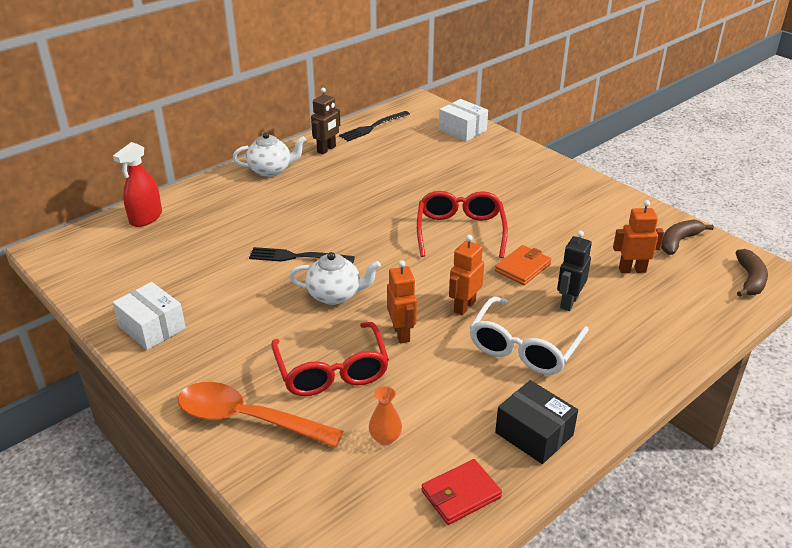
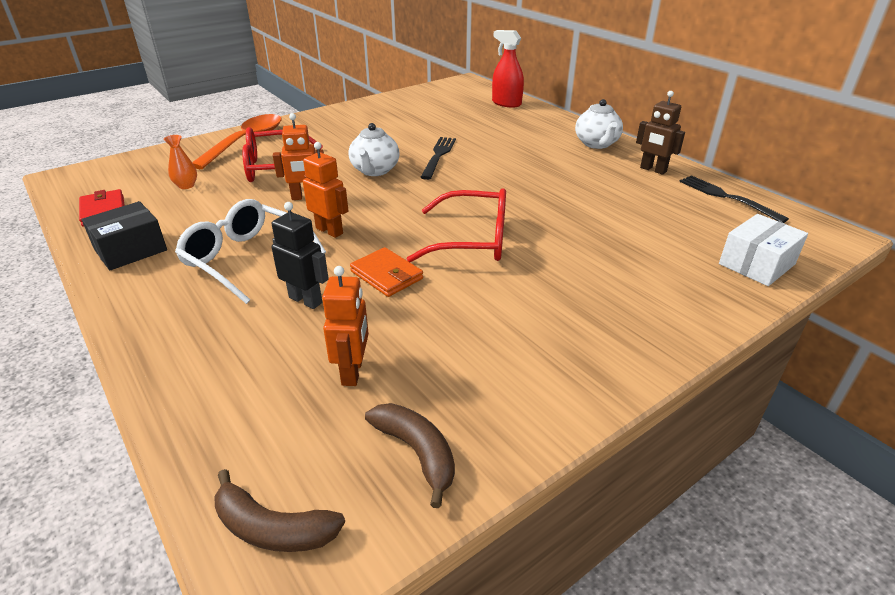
camera: 95 degrees right, 0 degrees up
white box [112,282,186,350] -> none

